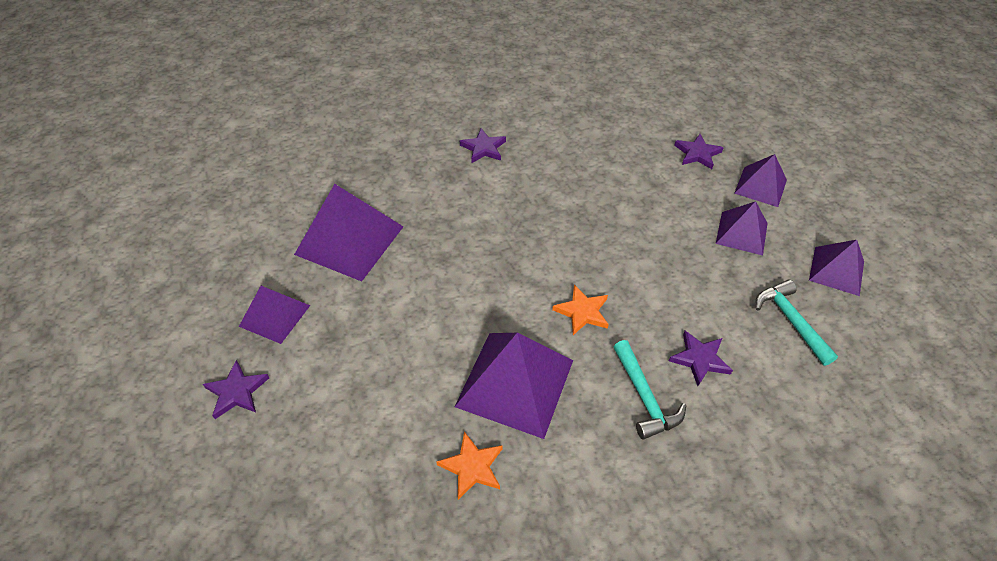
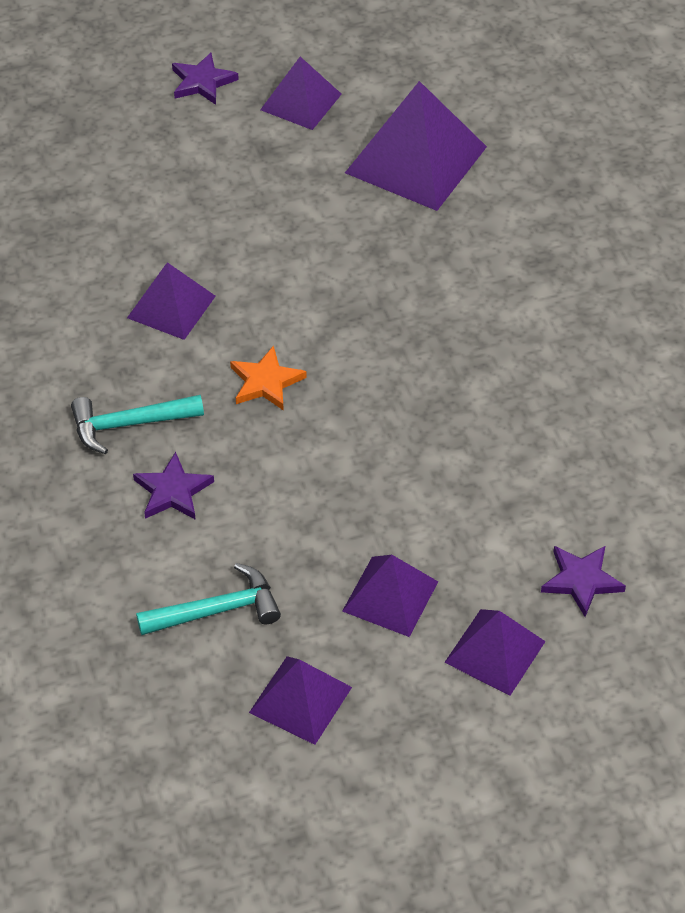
camera: 95 degrees right, 0 degrees up
orange star [436,431,503,500] -> none
purple pyramid [455,333,573,439] -> purple pyramid [127,262,216,340], size x0.59
purple star [460,129,506,163] -> none

